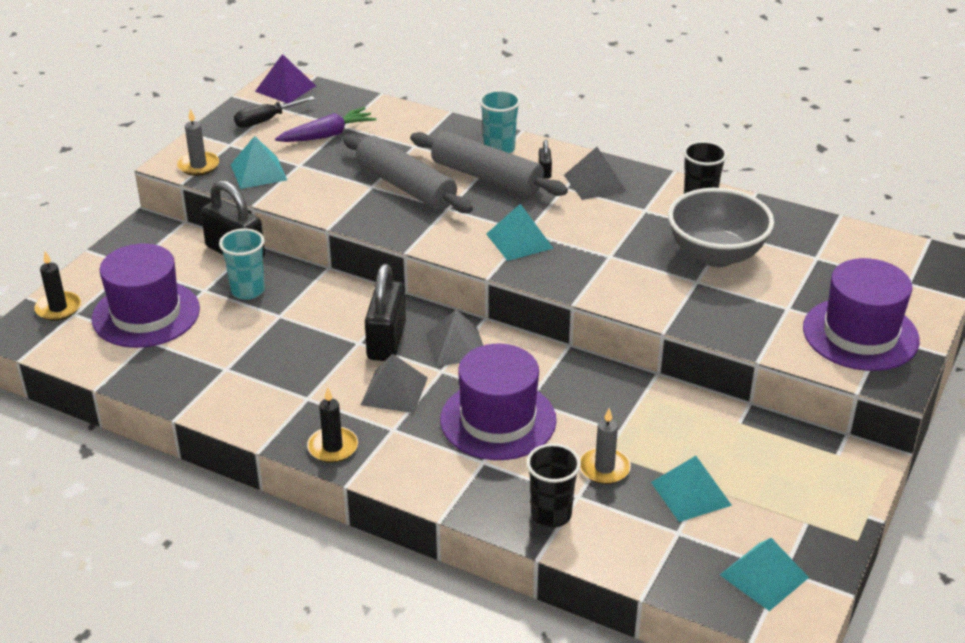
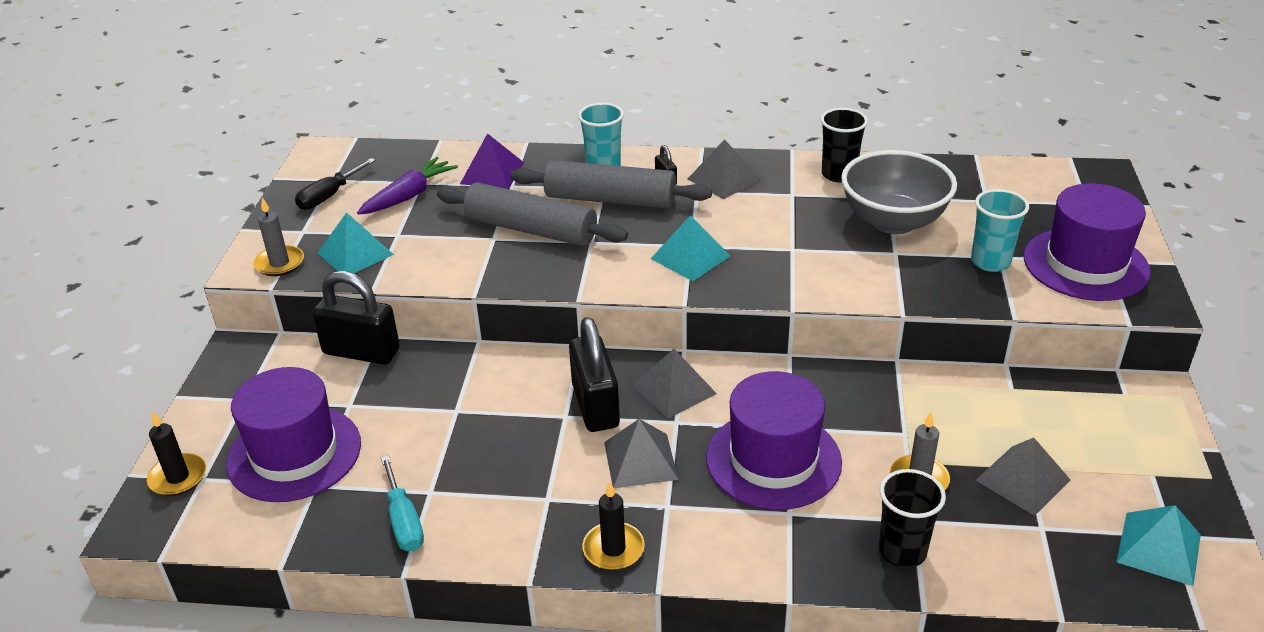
camera: 20 degrees left, 0 degrees up
turquoise cup [219,228,265,300] -> turquoise cup moved to [971,189,1029,272]
purple pyramid [255,54,316,104] -> purple pyramid moved to [460,133,524,189]
turquoise pyramid [651,456,732,522] -> grey pyramid [975,438,1071,516]
none -> turquoise screwdriver [381,455,424,551]

